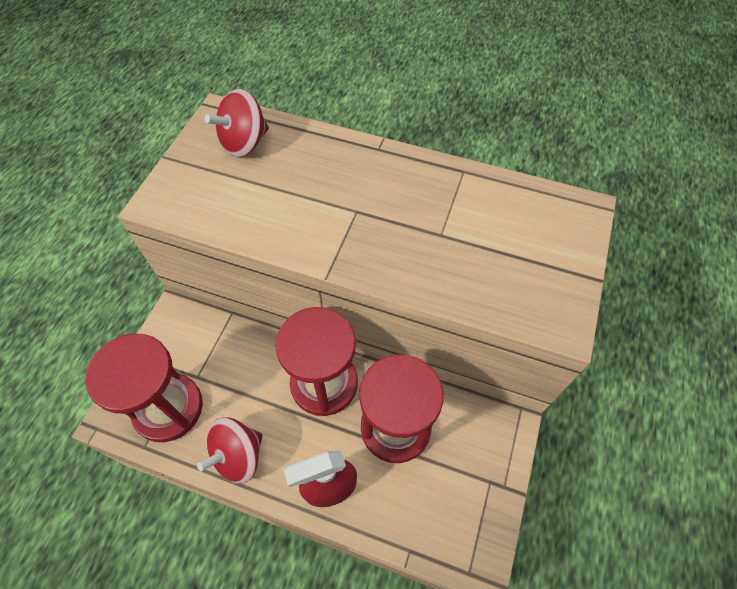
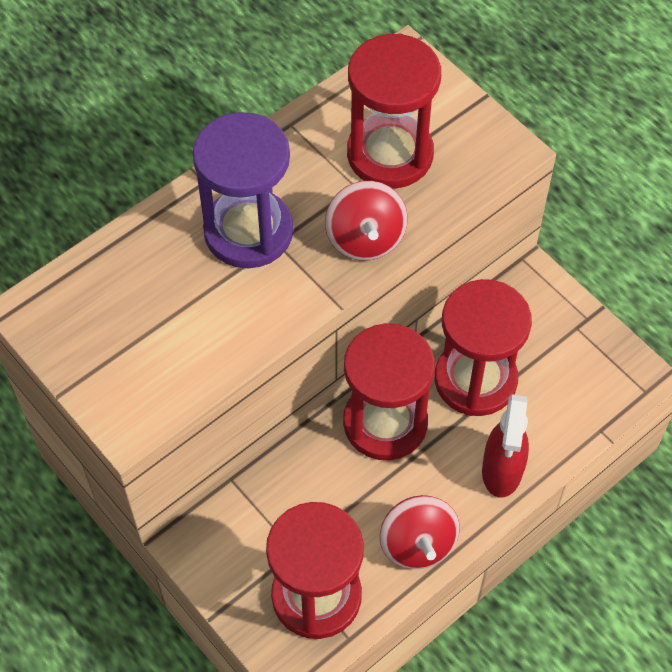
camera: 60 degrees left, 0 degrees up
red spinning top [205,89,269,157] -> red spinning top moved to [325,181,408,261]
none -> purple hourglass [192,112,293,268]
none -> red hourglass [347,33,441,189]

